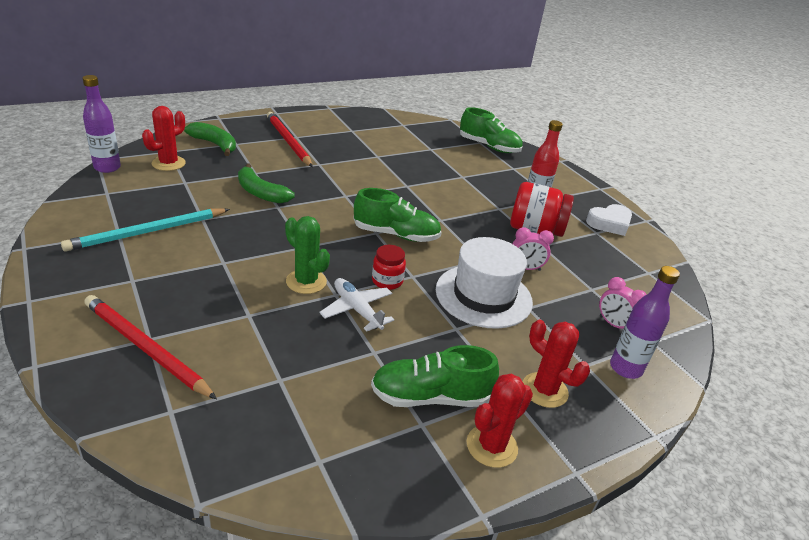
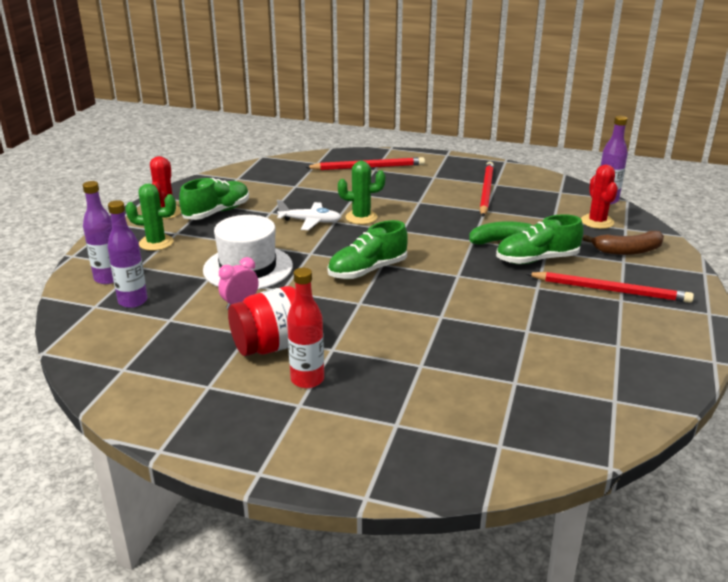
camera: 140 degrees right, 5 degrees down
turquoise pencil [61,208,230,252] -> red pencil [480,162,494,217]
green banana [184,122,236,156] -> brown banana [583,231,664,255]
red jar [372,245,406,290] -> none
green shoe [460,107,523,153] -> green shoe moved to [496,214,584,264]
red cactus [523,319,590,408] -> green cactus [126,183,176,251]
white heart [586,204,632,236] -> none
pink clock [599,277,647,329] -> purple bottle [107,200,148,308]

